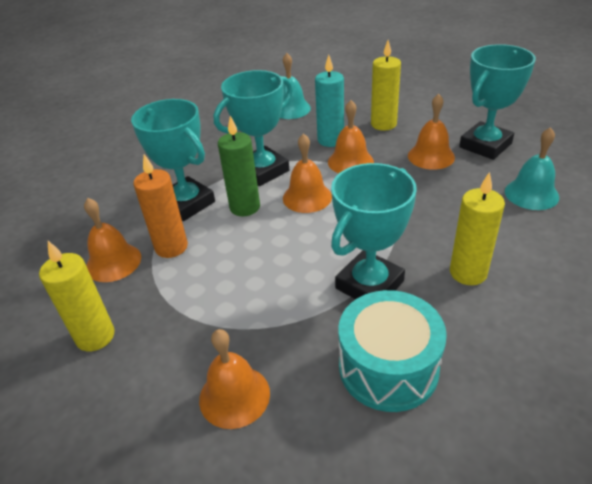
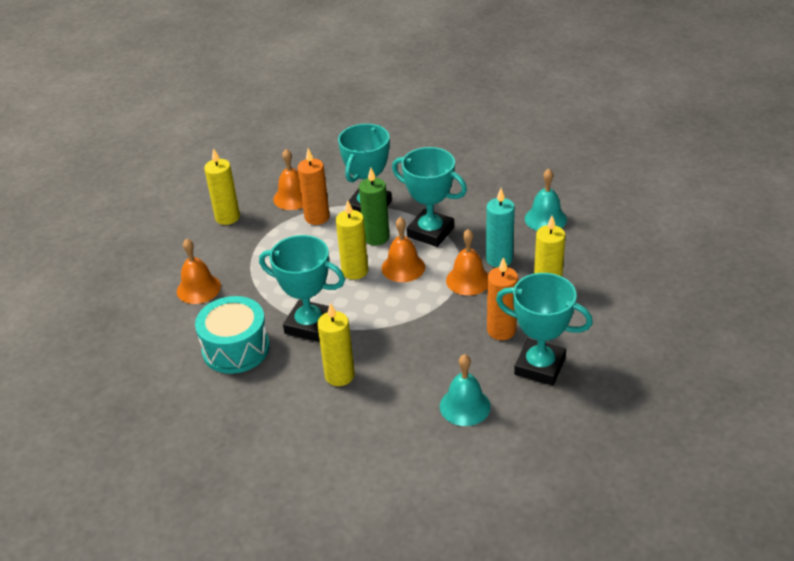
camera: 70 degrees right, 0 degrees up
orange bell [408,94,455,170] -> orange candle [487,257,518,340]
none -> yellow candle [336,200,368,280]

